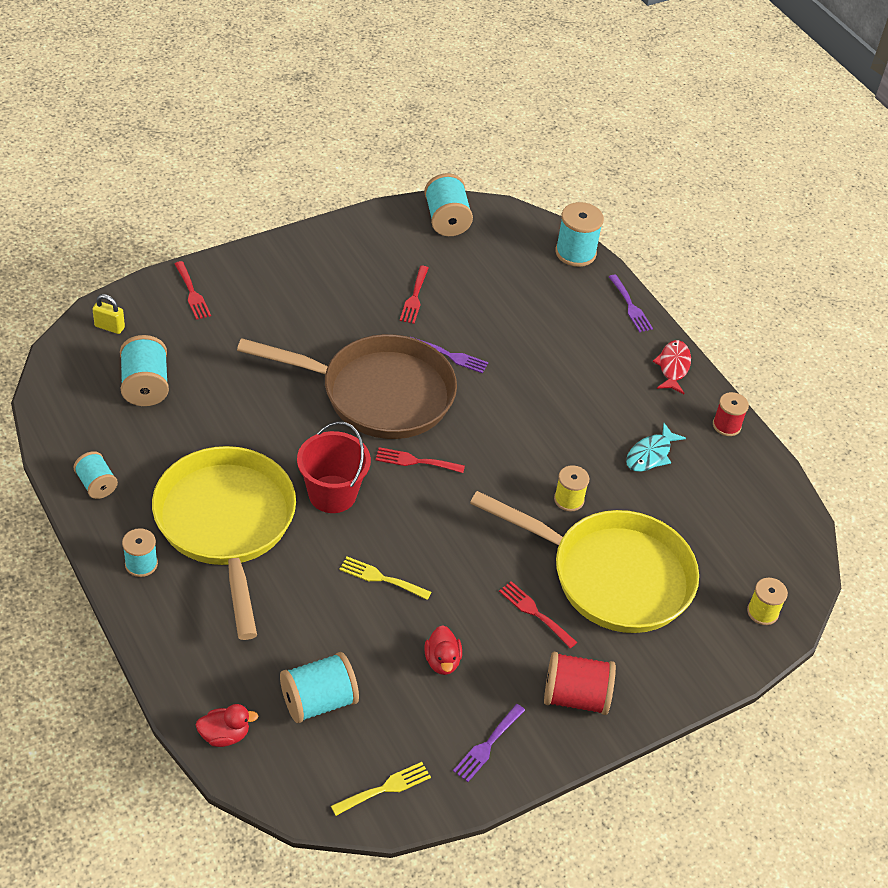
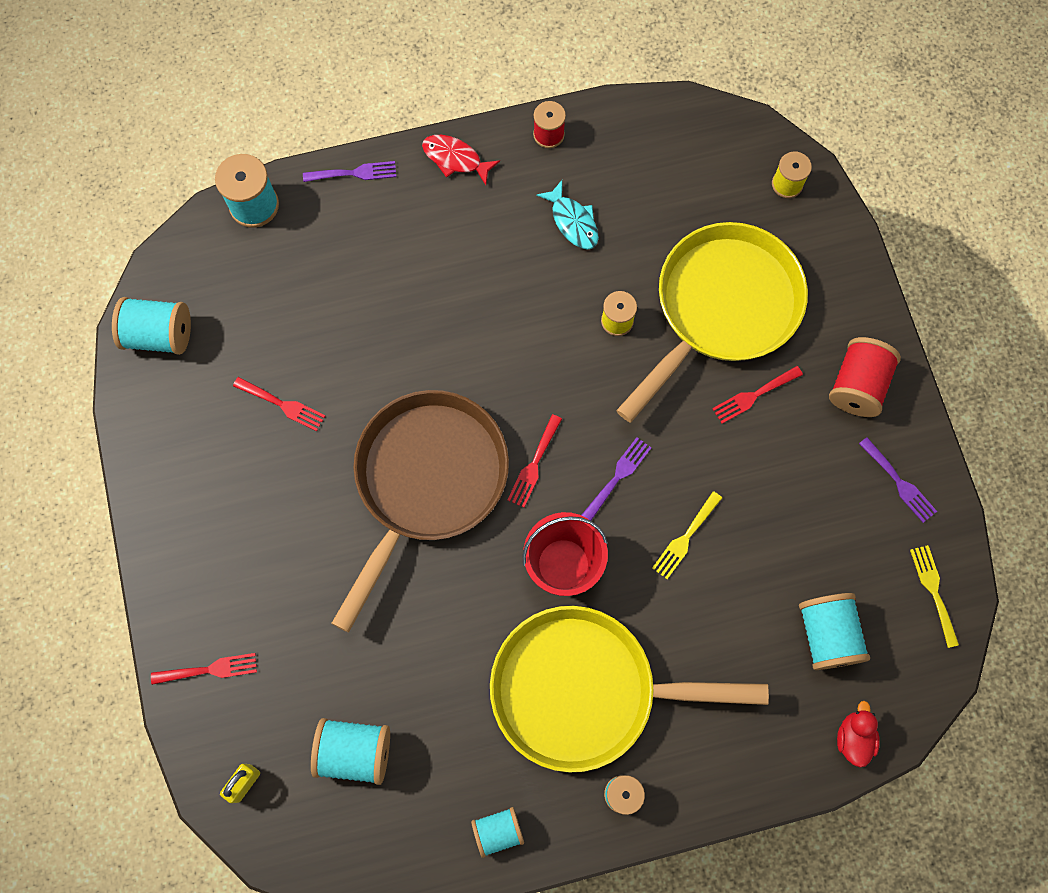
camera: 70 degrees left, 25 degrees up
purple fork [411,337,488,373] -> purple fork moved to [581,437,651,521]
red duck [425,625,462,675] -> none

